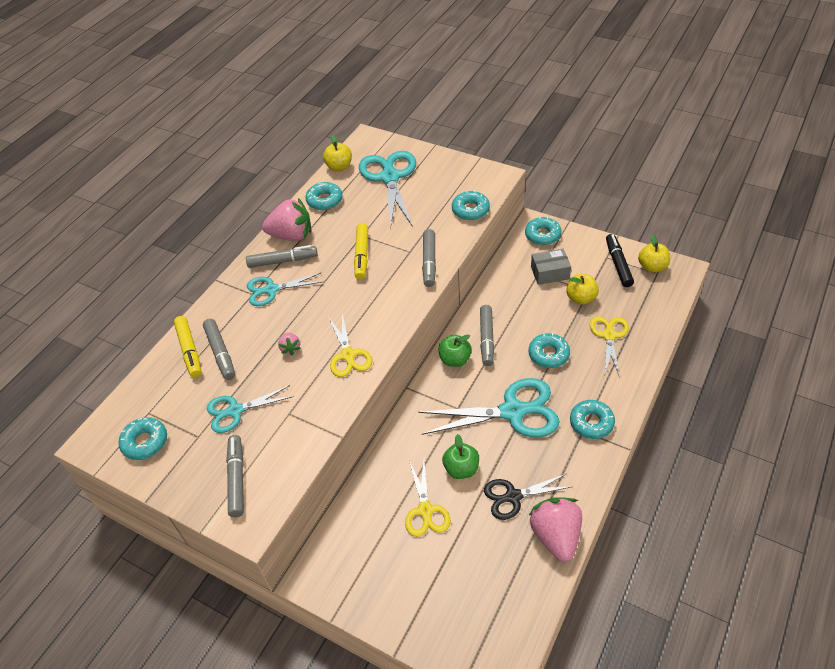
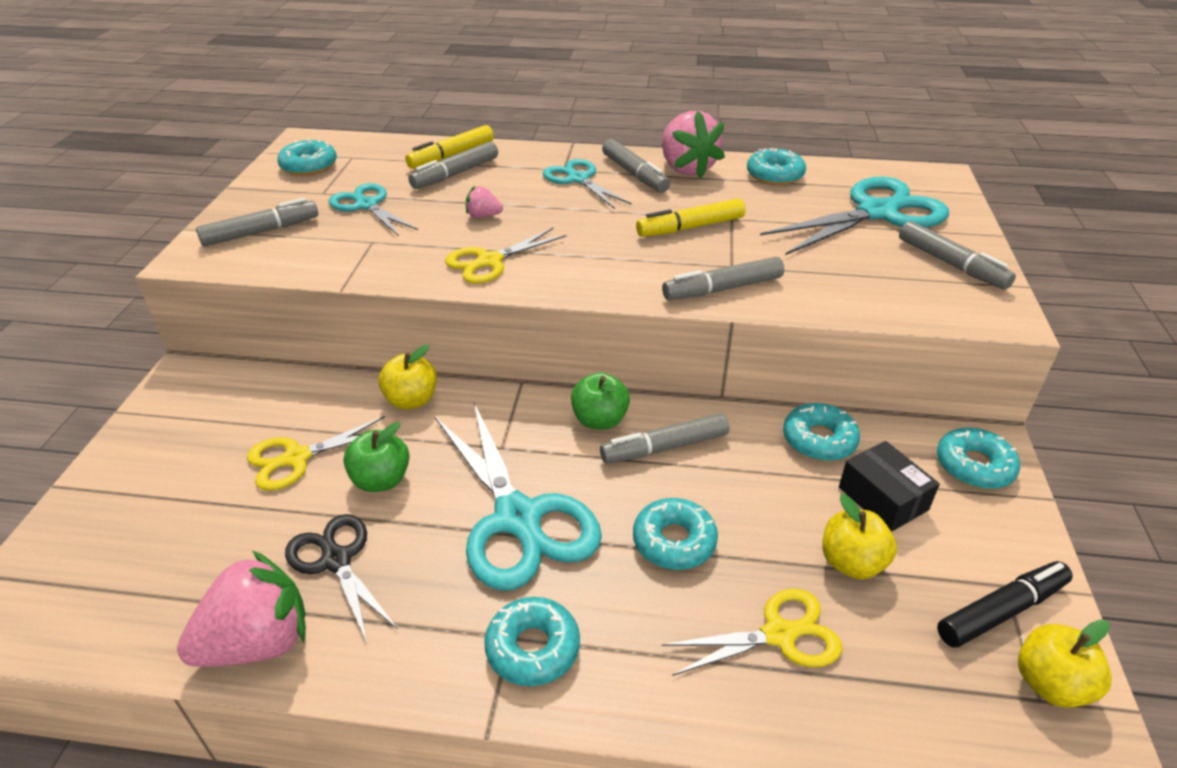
camera: 65 degrees right, 10 degrees down
pink strawberry [278,332,301,356] -> pink strawberry turned 45 degrees clockwise [466,186,503,218]
yellow apple [323,135,352,171] -> yellow apple moved to [378,345,437,409]
turquoise donut [452,190,490,220] -> turquoise donut moved to [783,403,860,461]
grey box [531,249,571,285] -> black box [839,441,940,532]
none -> grey marker [899,221,1016,290]

